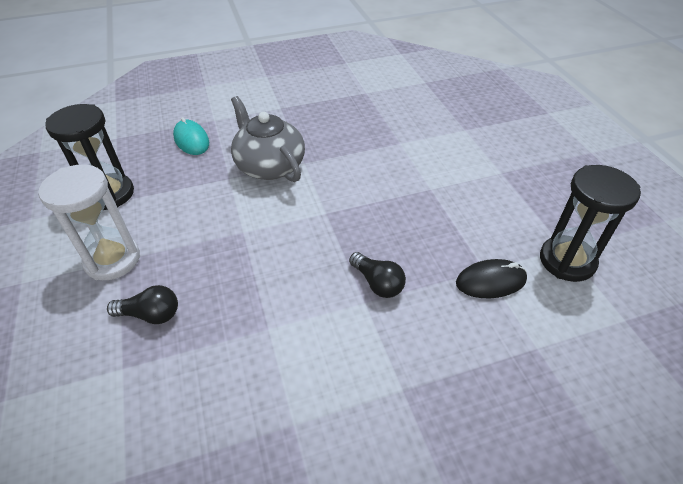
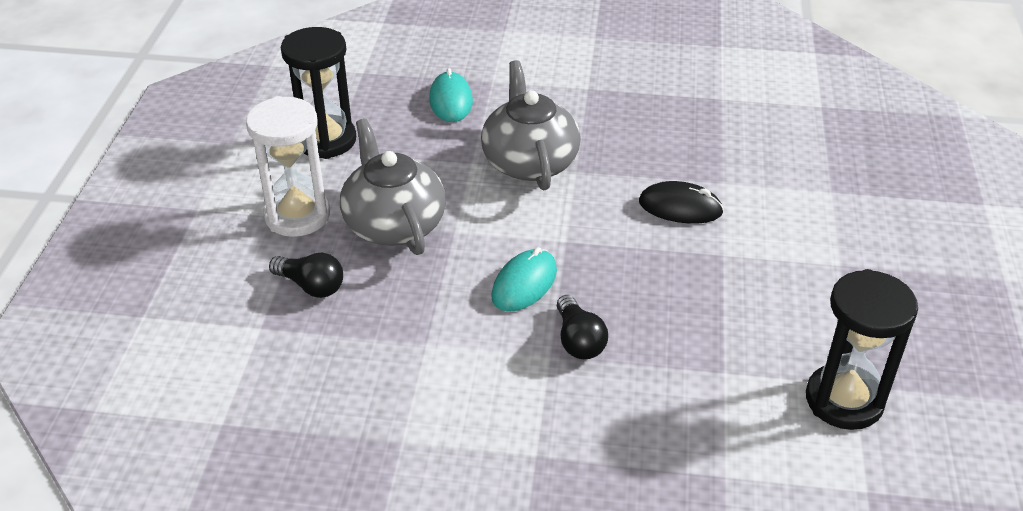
camera: 25 degrees right, 5 degrees down
black mouse [456,259,527,298] -> black mouse moved to [639,181,724,224]
none -> grey teapot [340,118,446,255]
none -> turquoise mouse [491,247,557,312]

